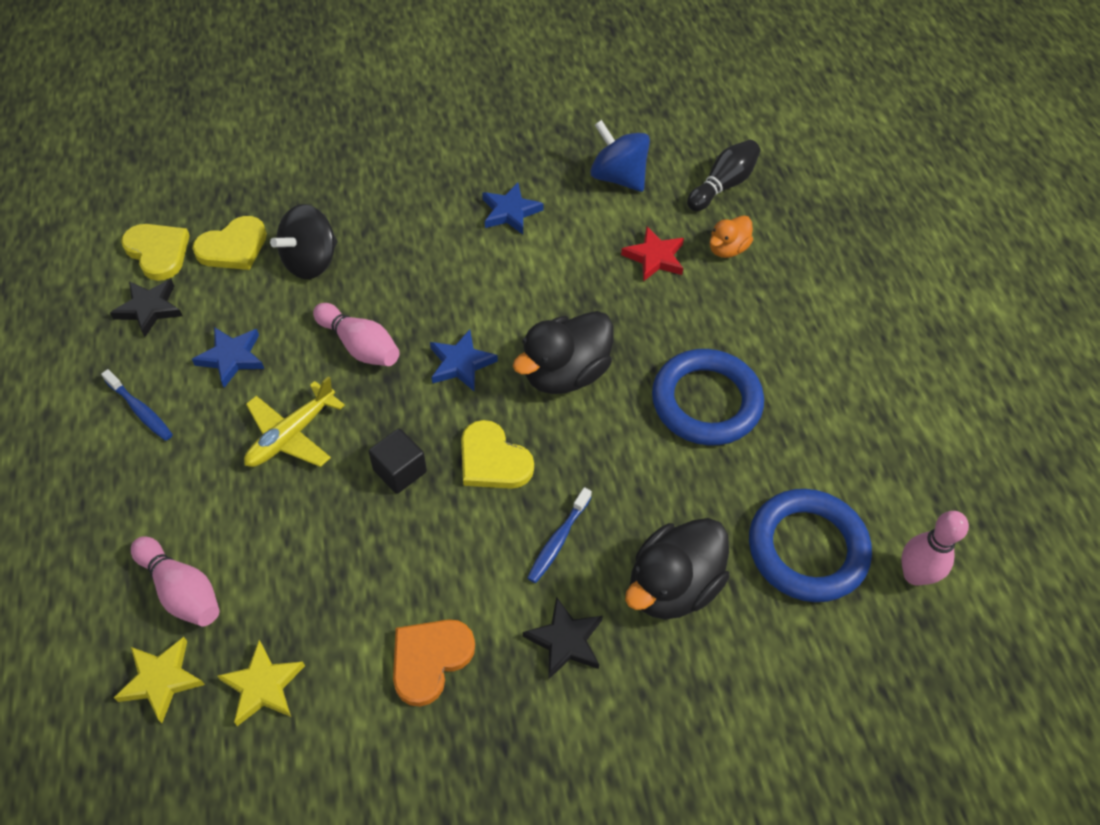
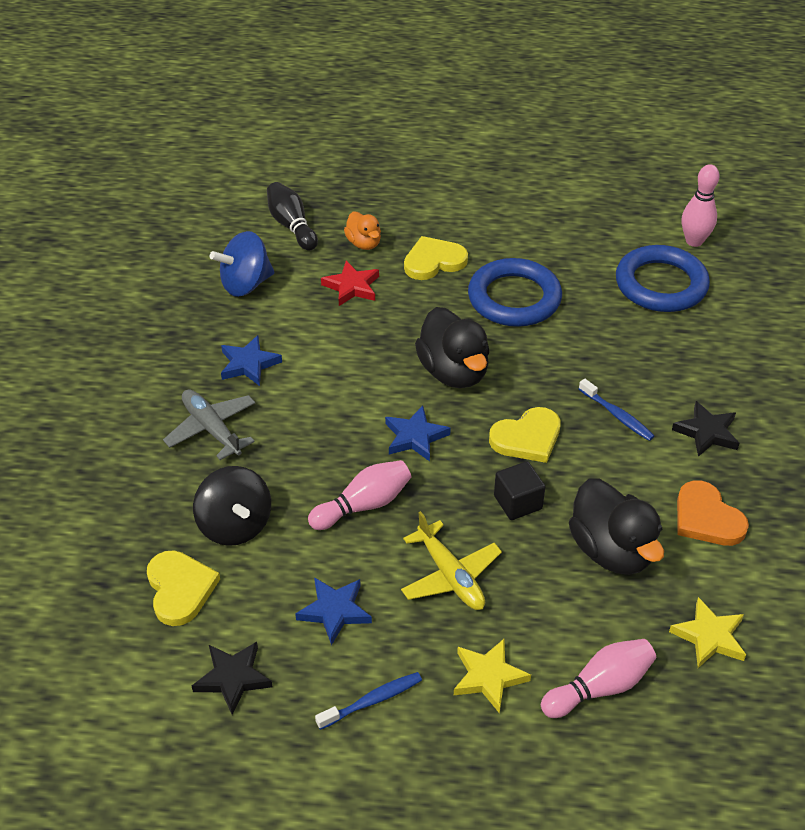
camera: 70 degrees left, 10 degrees down
yellow star [114,637,205,723] -> yellow star moved to [454,639,531,714]
yellow heart [121,224,190,281] -> yellow heart moved to [404,236,468,280]
black duck [625,518,730,619] -> black duck moved to [569,478,664,575]
none -> grey plane [163,389,255,460]

